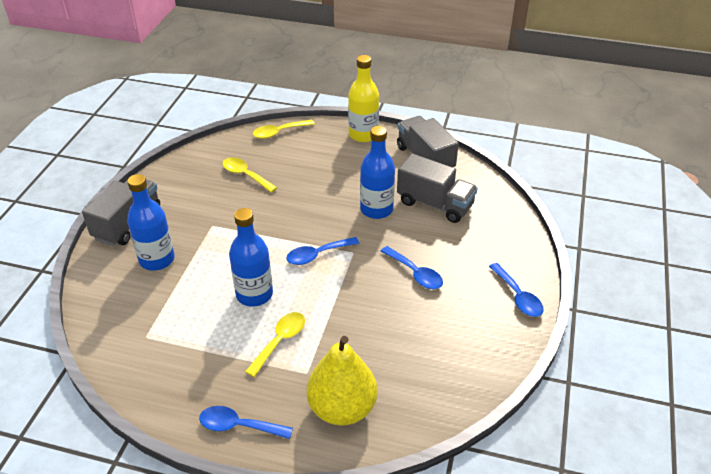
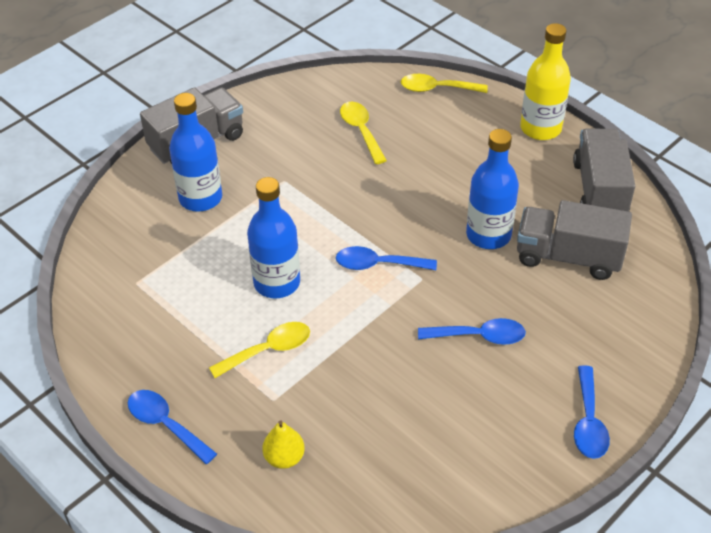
camera: 30 degrees right, 5 degrees up
yellow pear [306,336,377,426] -> yellow pear [262,420,305,469], size x0.48
blue spoon [381,246,443,289] -> blue spoon turned 75 degrees counterclockwise [418,318,526,345]
grey truck [397,154,478,223] -> grey truck turned 135 degrees clockwise [517,200,632,280]

